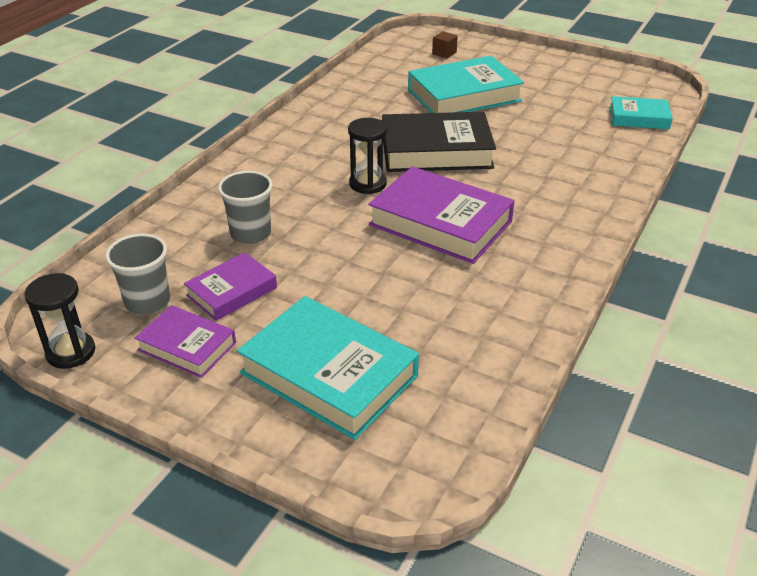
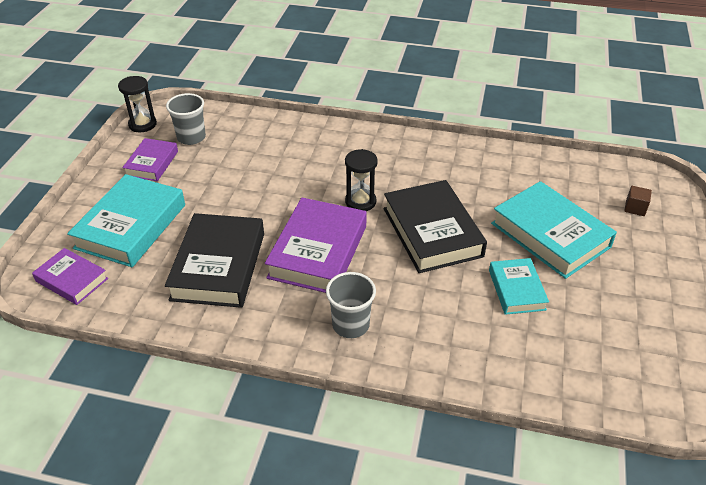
camera: 75 degrees right, 5 degrees up
purple book [184,252,277,321] -> purple book moved to [32,248,108,305]
grey cup [218,171,273,244] -> grey cup moved to [326,272,376,338]
turquoise book [609,96,673,129] -> turquoise book moved to [489,258,549,315]
none -> black book [165,213,264,308]

